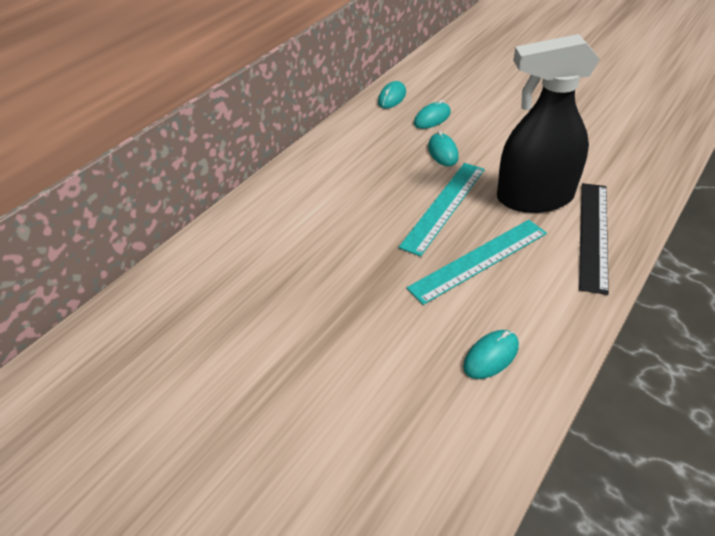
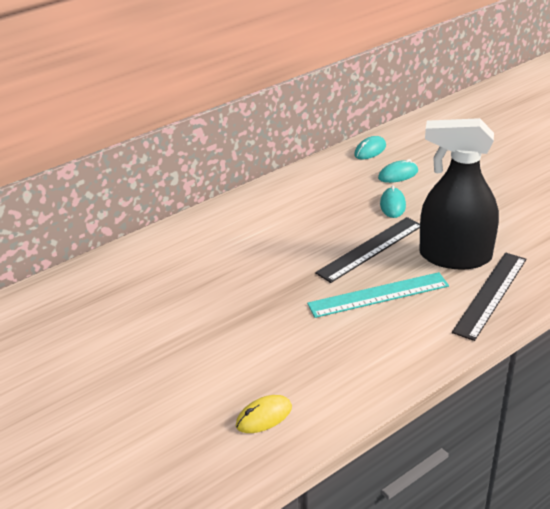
camera: 15 degrees right, 10 degrees down
turquoise ruler [398,163,485,257] -> black ruler [315,217,420,283]
turquoise mouse [463,330,519,379] -> none
none -> yellow mouse [236,395,292,433]

